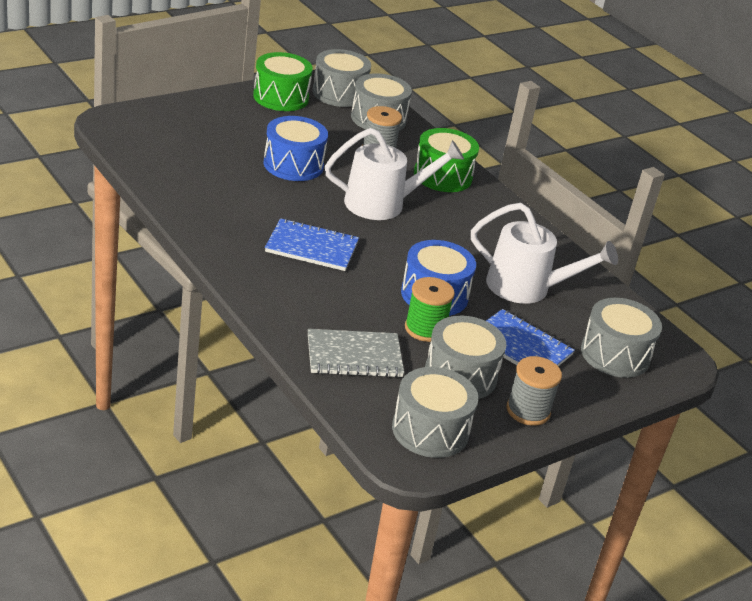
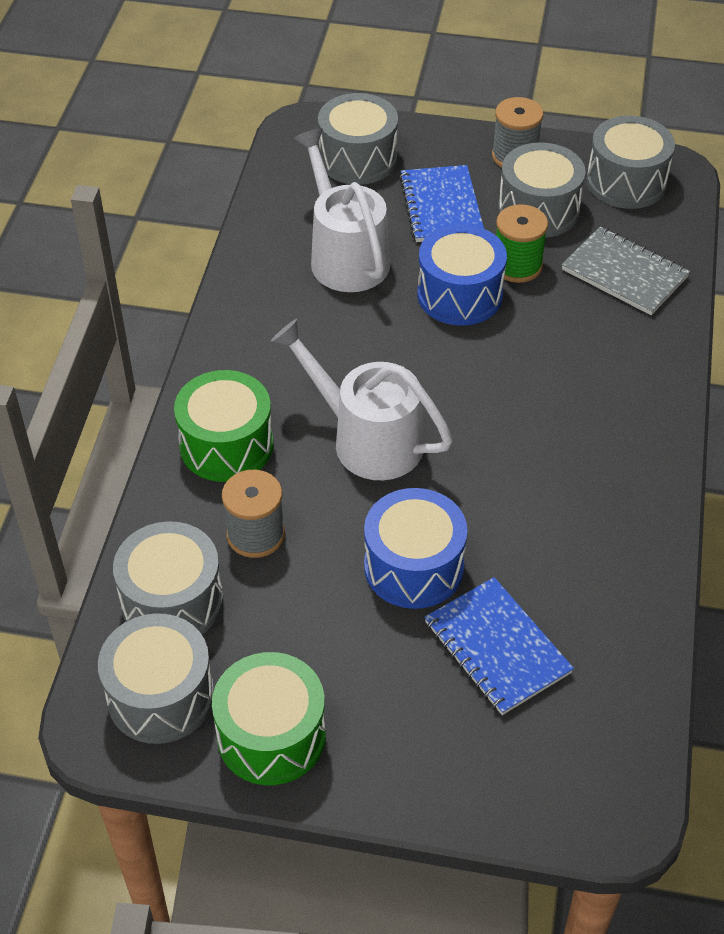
camera: 130 degrees left, 15 degrees up
blue notebook [265,218,359,271] -> blue notebook moved to [425,577,574,715]

